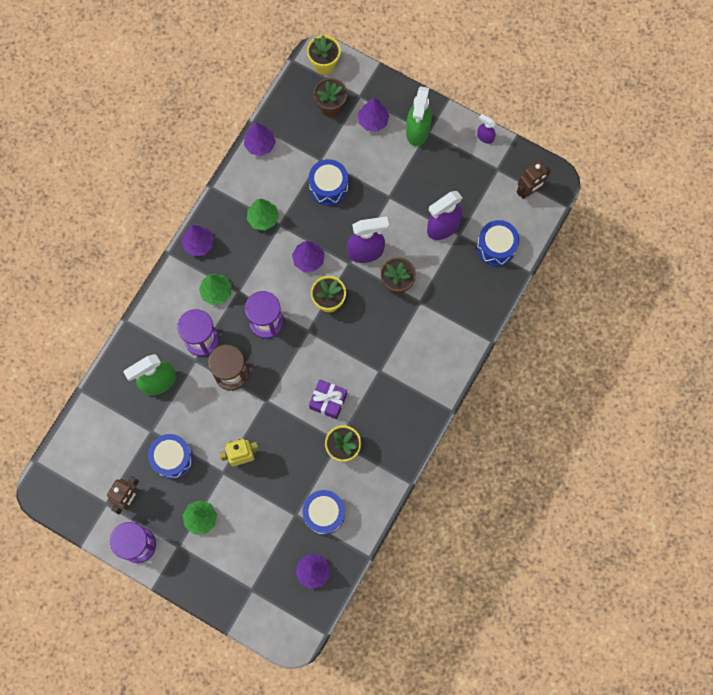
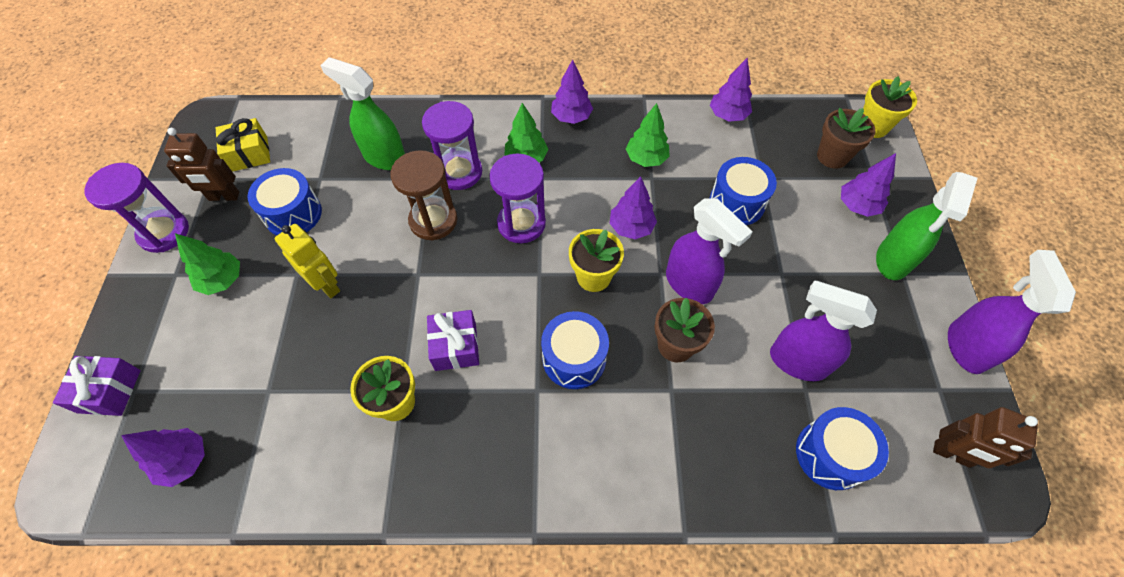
camera: 60 degrees right, 15 degrees down
blue drum [303,490,345,535] -> blue drum moved to [541,311,609,389]
green spray bottle [406,86,432,146] -> green spray bottle turned 45 degrees counterclockwise [876,172,977,280]
purple spray bottle [477,114,496,144] -> purple spray bottle [948,250,1076,374], size x1.95
none -> purple gift [53,356,141,416]
none -> yellow gift [216,118,270,172]

